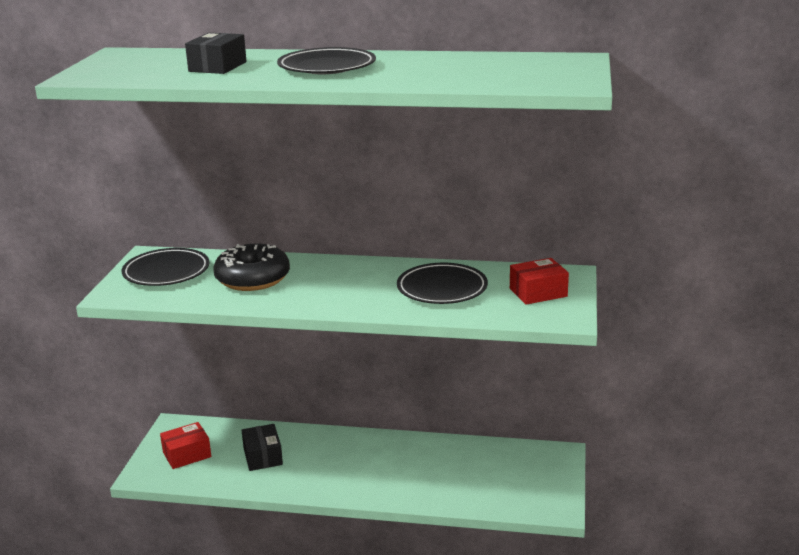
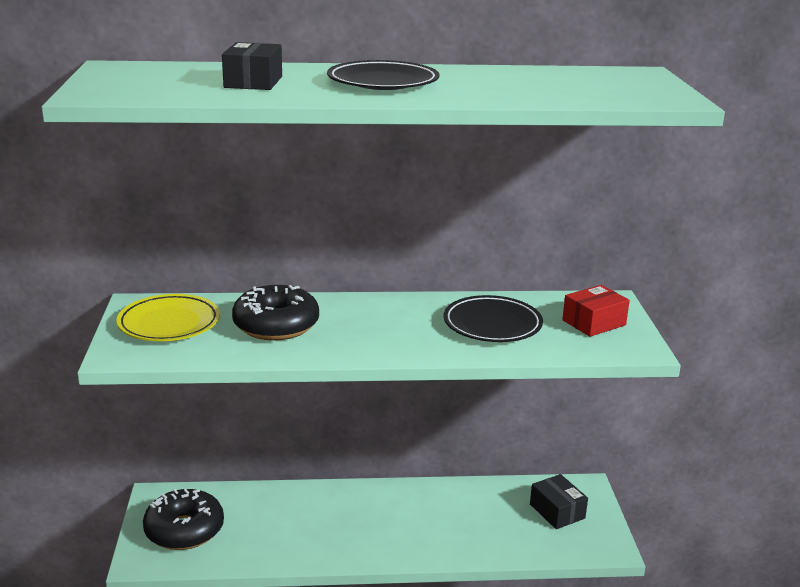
camera: 15 degrees left, 0 degrees up
black plate [122,248,210,286] -> yellow plate [116,294,220,341]
red box [160,422,211,469] -> black donut [143,489,224,550]
black box [242,424,283,471] -> black box moved to [530,474,588,529]

